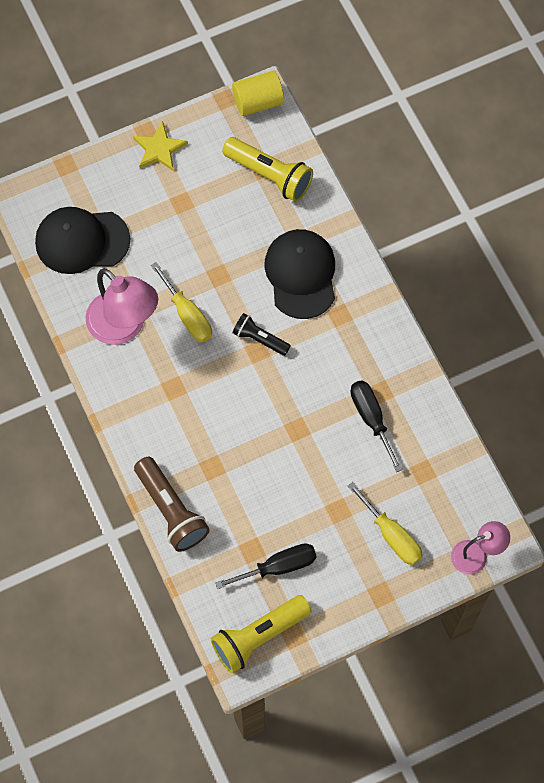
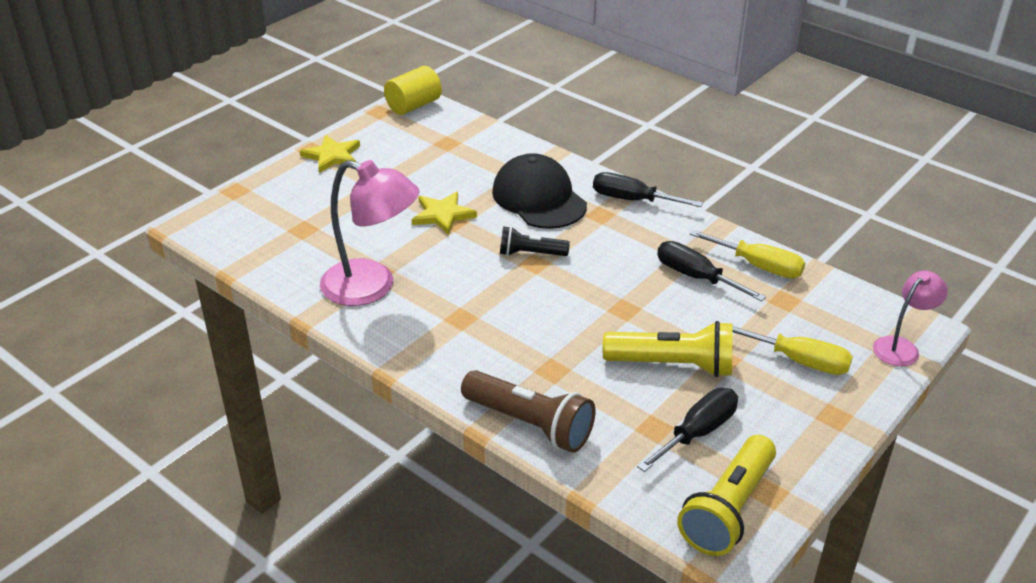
camera: 25 degrees left, 30 degrees down
black cap [35,207,131,274] -> none
yellow screwdriver [151,262,212,343] -> yellow screwdriver moved to [689,230,805,278]
yellow flashlight [222,137,313,202] -> yellow flashlight moved to [603,321,733,377]
none -> yellow star [411,192,477,235]
none -> black screwdriver [593,172,703,207]

